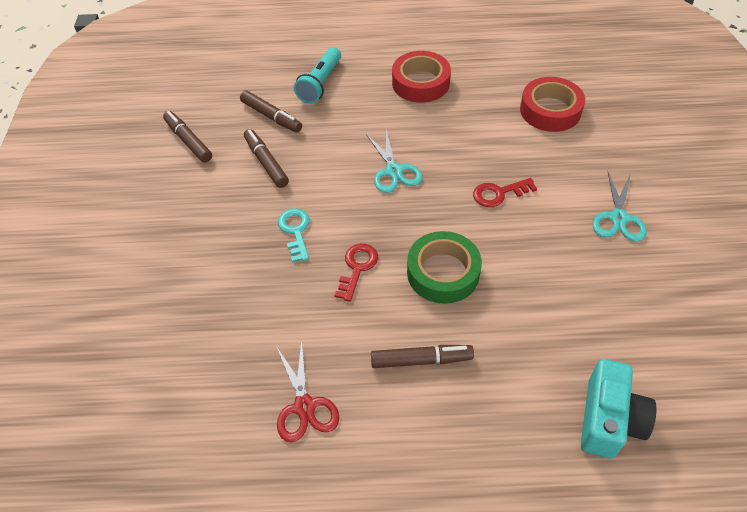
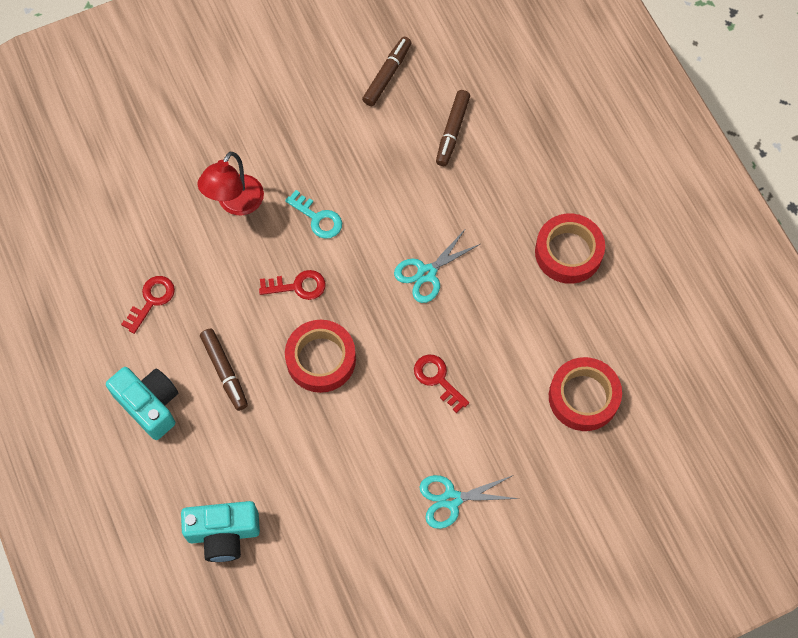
camera: 65 degrees right, 15 degrees up
brown marker [244,129,289,188] -> none
red scissors [276,340,339,443] -> red key [121,276,175,334]
turquoise key [278,208,310,262] -> turquoise key turned 75 degrees clockwise [285,190,342,239]
turquoise flashlight [294,47,341,104] -> none
green tape [407,231,482,304] -> red tape [285,320,356,393]
none -> turquoise camera [106,367,178,440]
none -> red lamp [198,152,264,216]

